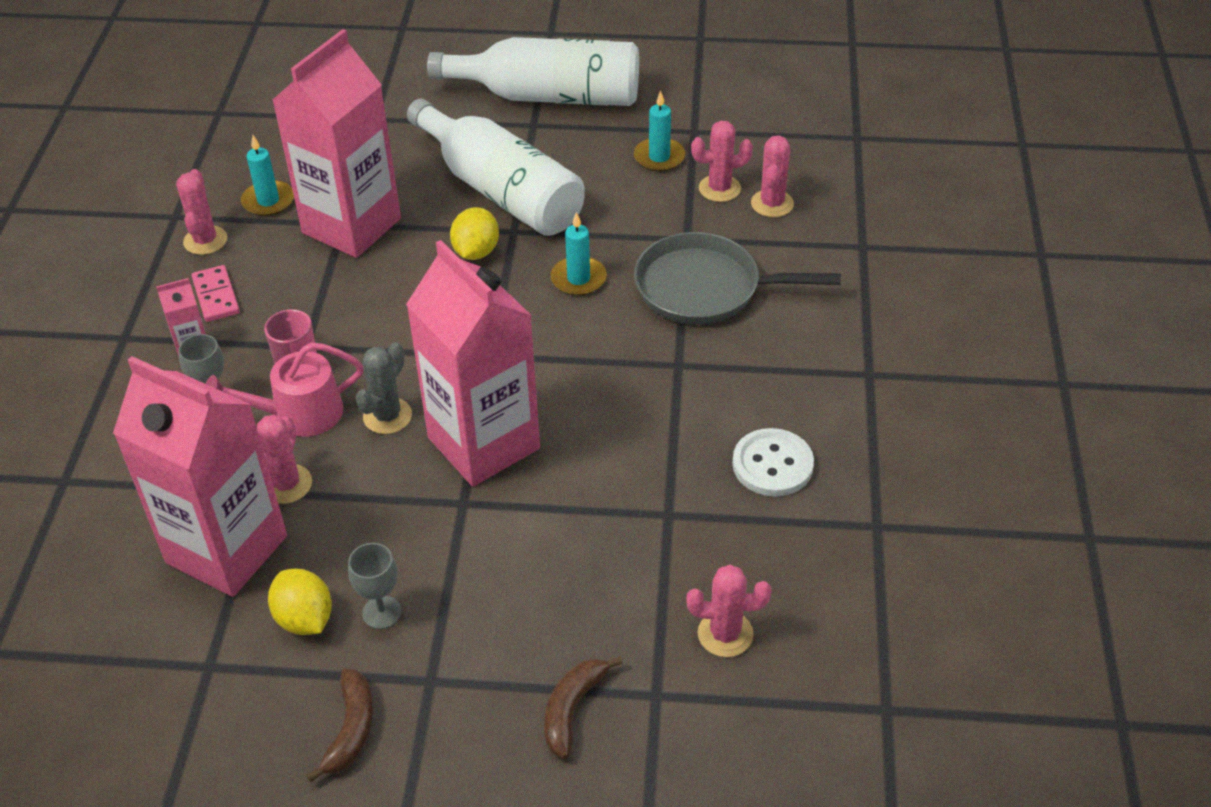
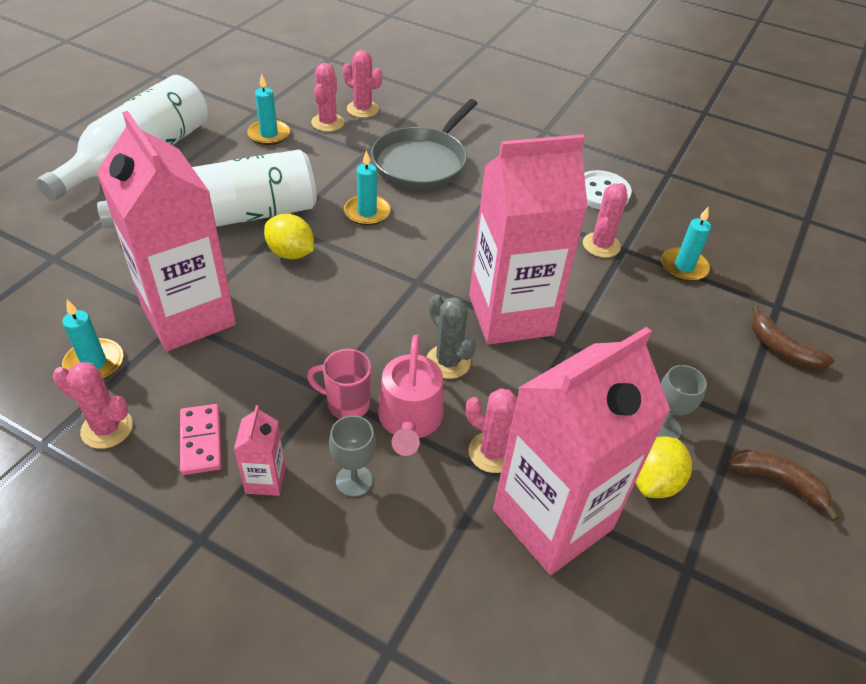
camera: 70 degrees left, 0 degrees up
pink domino [191,265,240,322] -> pink domino turned 75 degrees clockwise [180,404,222,475]
yellow lemon [268,569,332,635] -> yellow lemon turned 45 degrees counterclockwise [635,436,692,498]
pink cactus [687,565,771,657] -> pink cactus moved to [583,183,628,258]
none -> turquoise candle [661,207,711,282]

